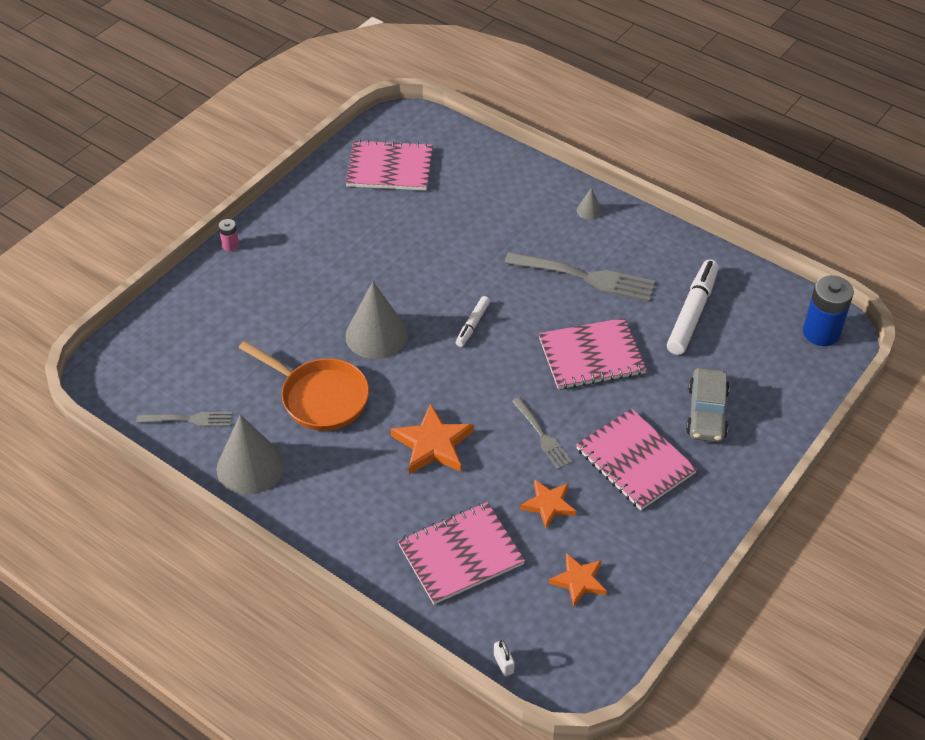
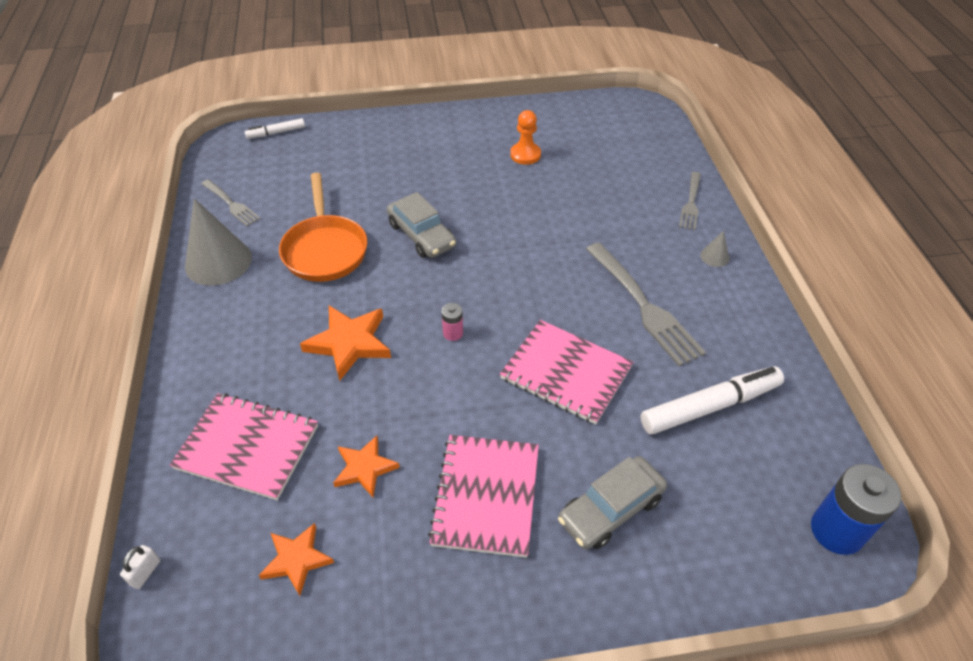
camera: 45 degrees right, 0 degrees up
pink battery [219,219,239,251] -> pink battery moved to [441,303,463,341]
pink notebook [345,140,433,191] -> none
grey cone [345,281,408,359] -> grey car [387,192,456,258]
white marker [456,296,490,347] -> white marker moved to [245,118,305,139]
grey fork [512,397,572,469] -> grey fork moved to [679,172,701,230]
none -> orange pawn [510,110,541,165]

